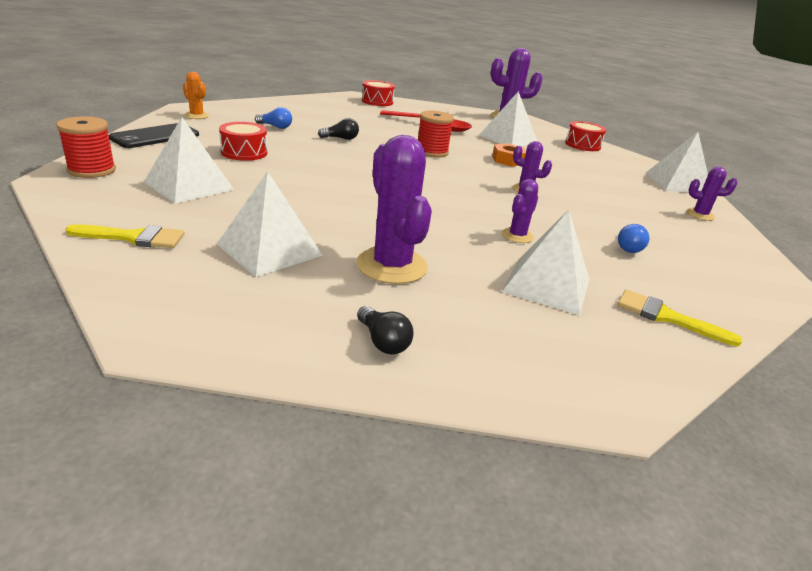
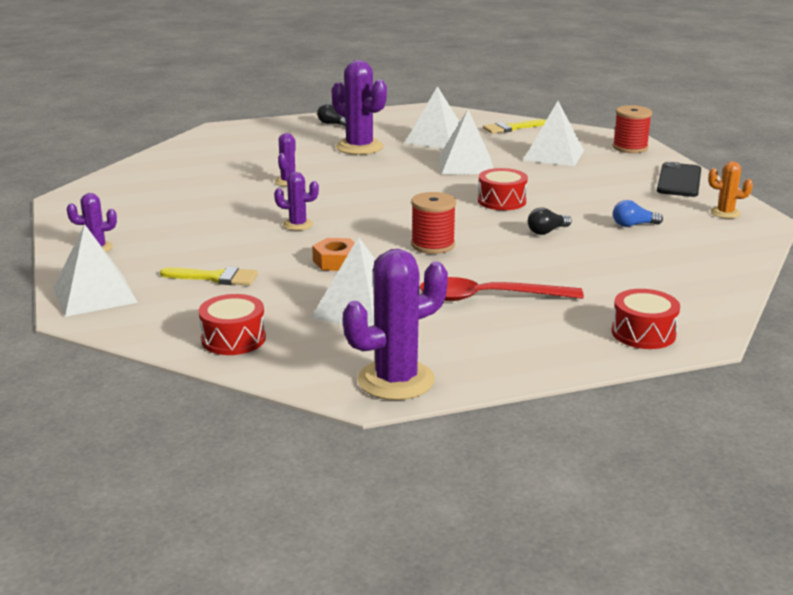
camera: 160 degrees right, 5 degrees down
red drum [219,122,267,161] -> red drum moved to [478,168,528,210]
white pyramid [502,210,589,315] -> white pyramid moved to [439,110,494,174]
yellow brush [617,290,742,346] -> yellow brush moved to [160,267,258,285]
blue light bulb [618,224,649,253] -> none

